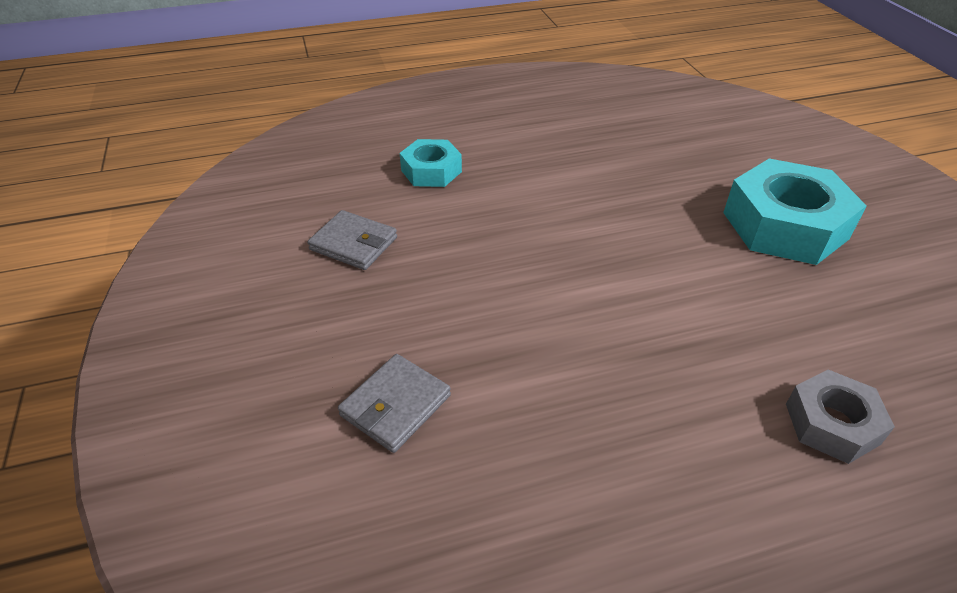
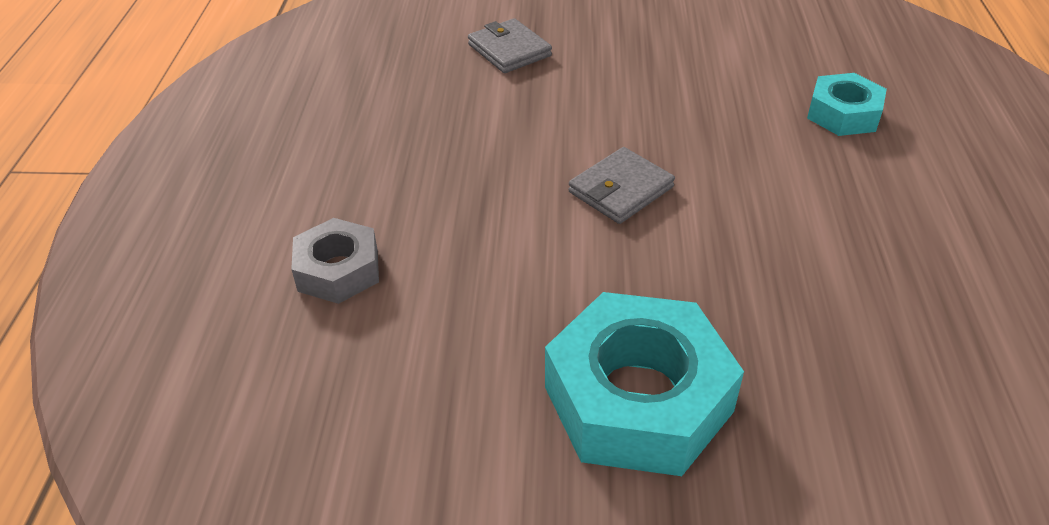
camera: 110 degrees right, 0 degrees up
grey wallet [308,210,397,270] -> grey wallet moved to [568,147,675,224]

